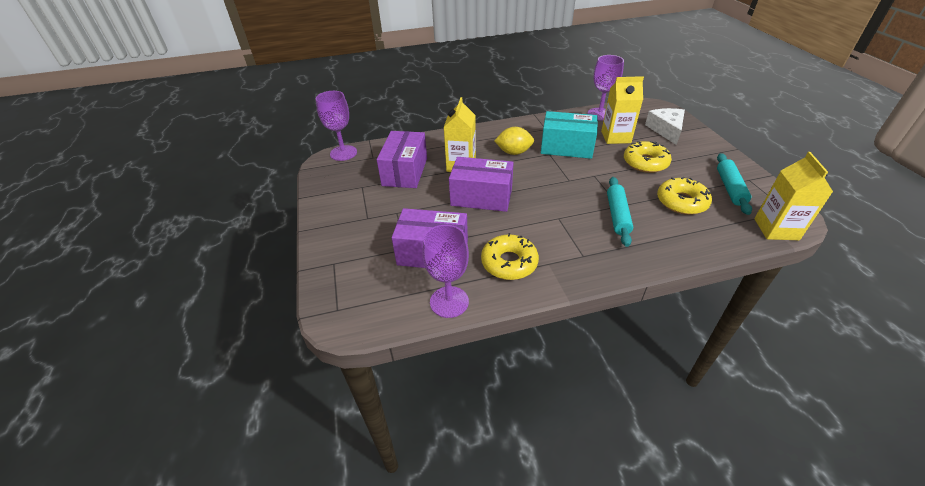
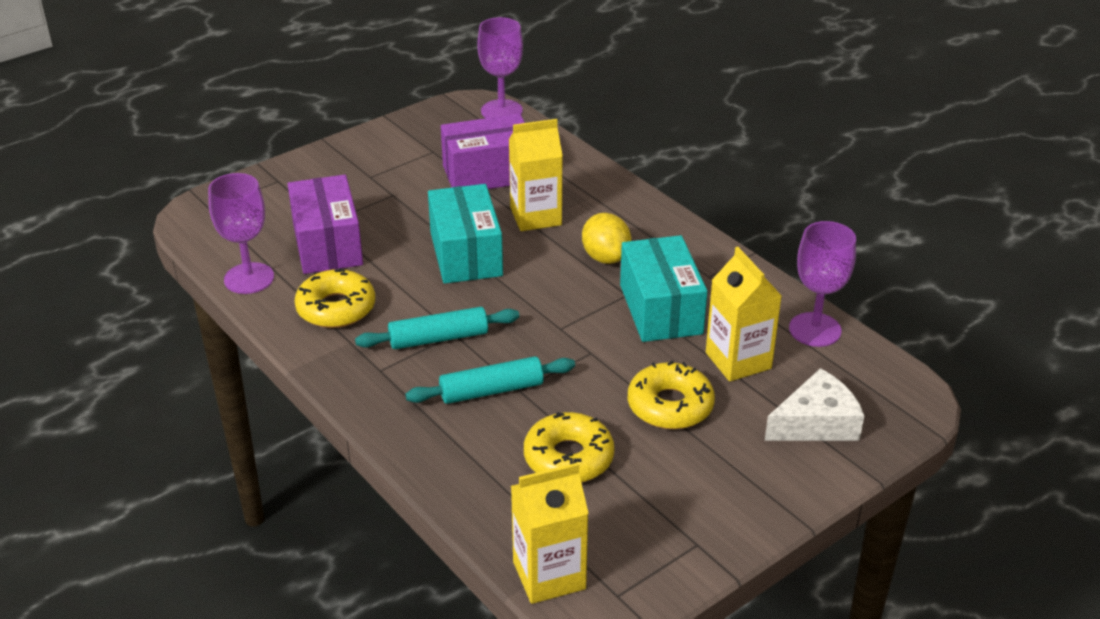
camera: 65 degrees right, 5 degrees down
purple box [449,157,514,212] -> turquoise box [428,184,503,284]
turquoise rolling pin [717,153,752,215] -> turquoise rolling pin moved to [355,307,519,349]

